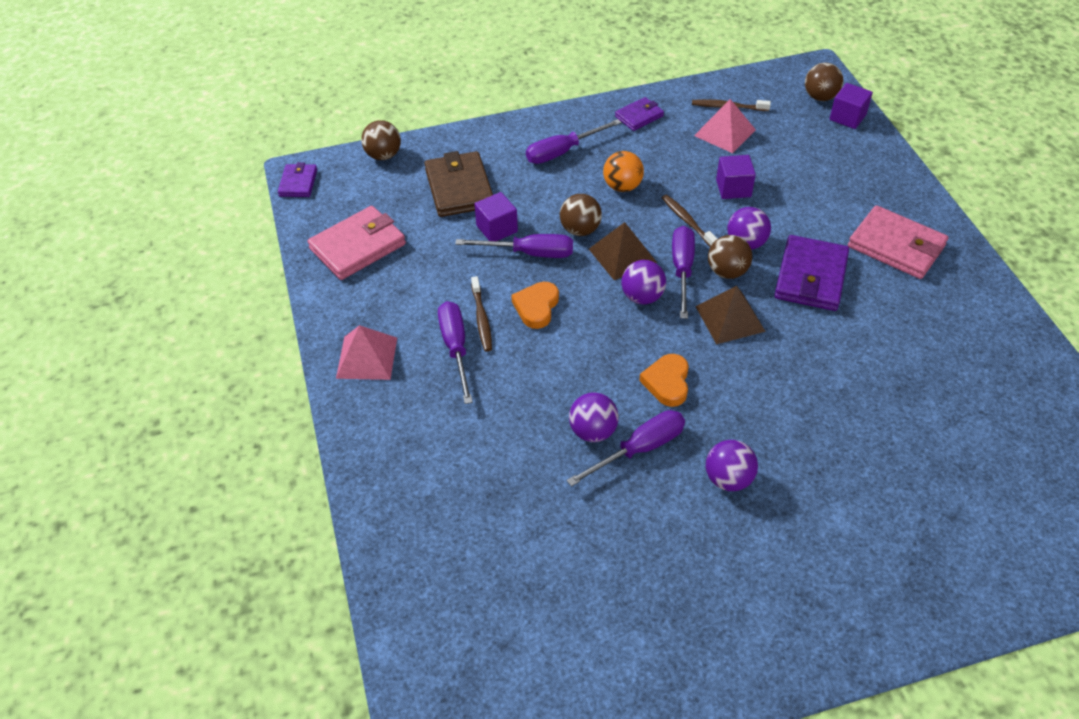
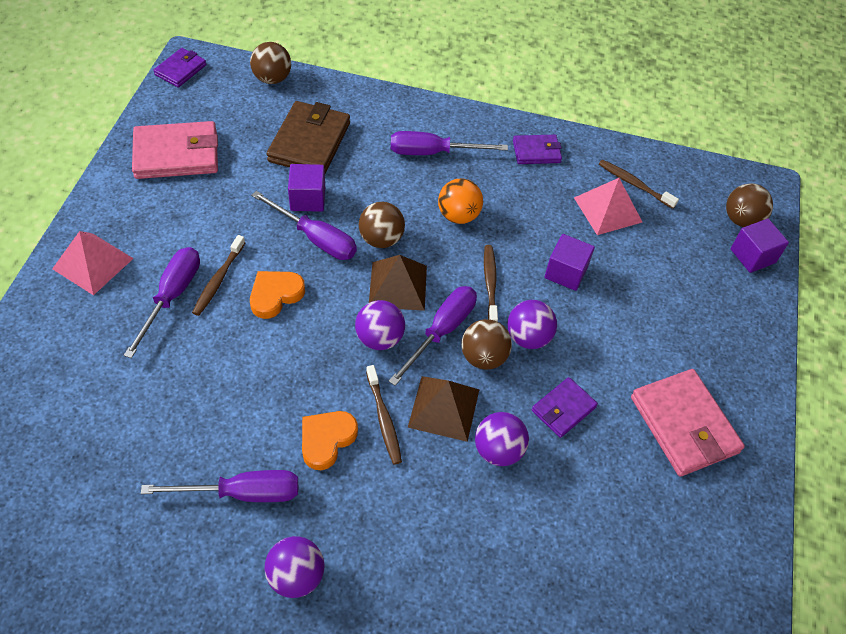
camera: 25 degrees right, 5 degrees up
purple ball [569,392,619,442] -> purple ball moved to [475,412,529,466]
purple wallet [774,235,849,311] -> purple wallet [532,377,598,438], size x0.57
none -> brown toothbrush [366,365,402,465]

